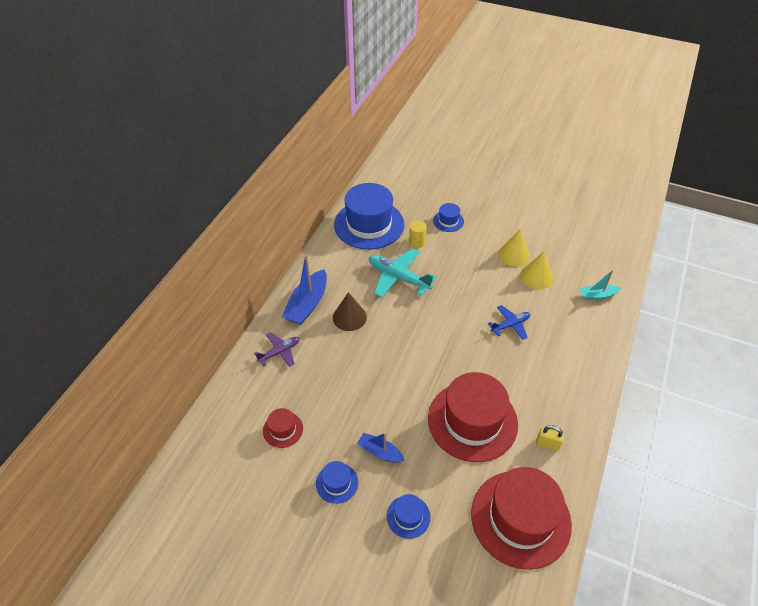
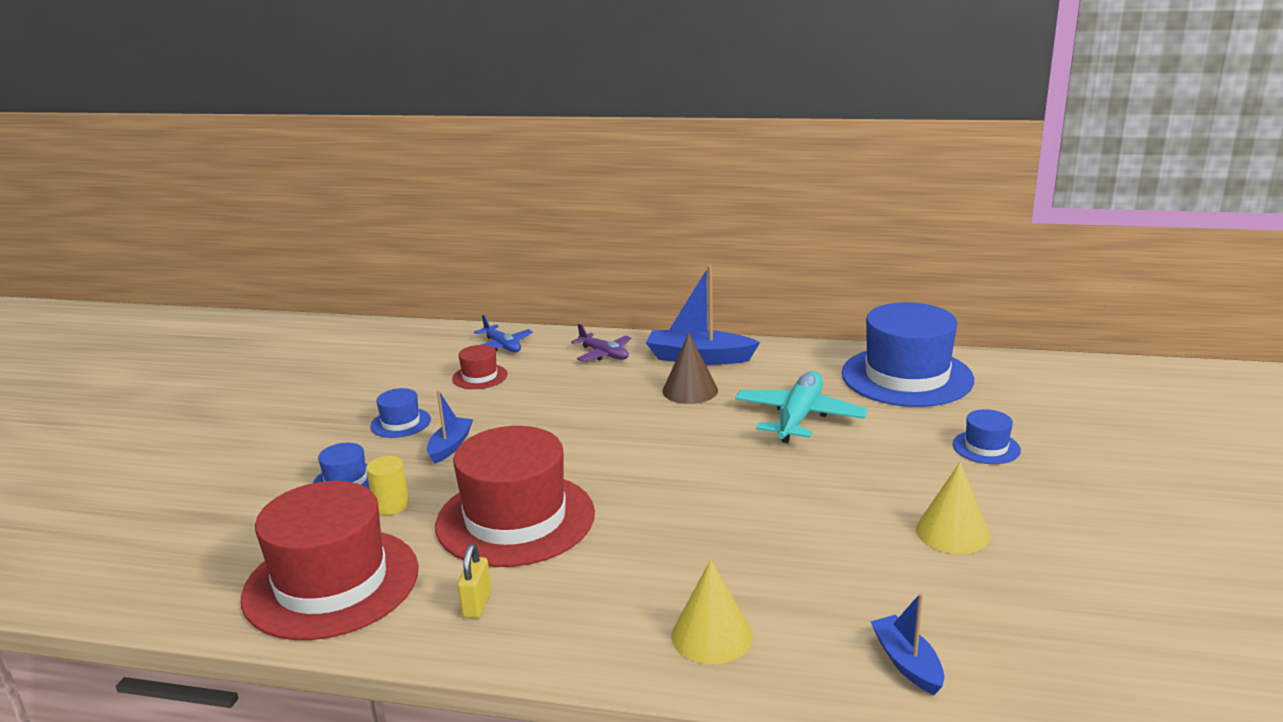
camera: 80 degrees right, 25 degrees down
yellow cylinder [409,221,427,248] -> yellow cylinder moved to [366,456,409,515]
blue plane [488,305,530,340] -> blue plane moved to [474,315,533,352]
yellow cone [520,252,553,289] -> yellow cone moved to [671,560,753,664]
turquoise boat [580,270,621,300] -> blue boat [871,593,944,695]

